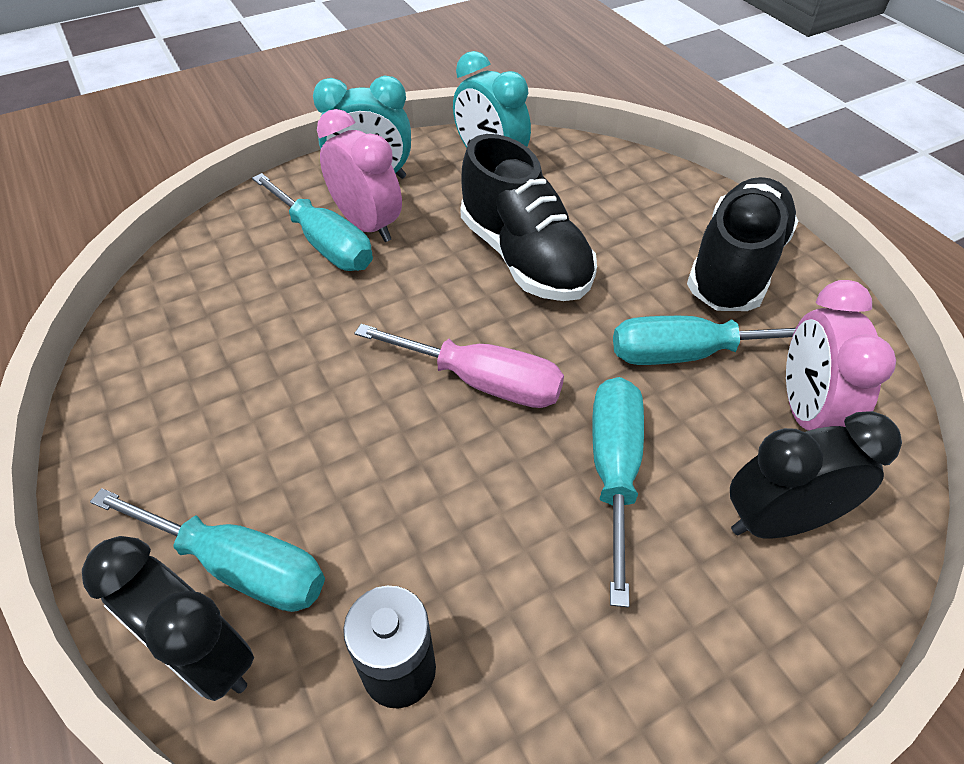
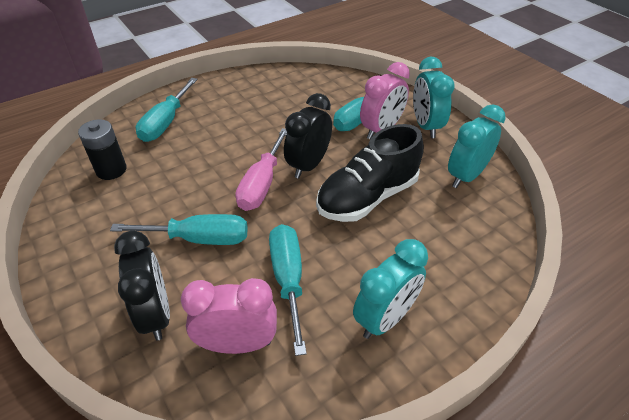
camera: 85 degrees right, 5 degrees down
black clock [82,536,254,701] -> black clock moved to [284,93,332,179]
black shoe [687,177,798,311] -> turquoise clock [353,239,428,339]

